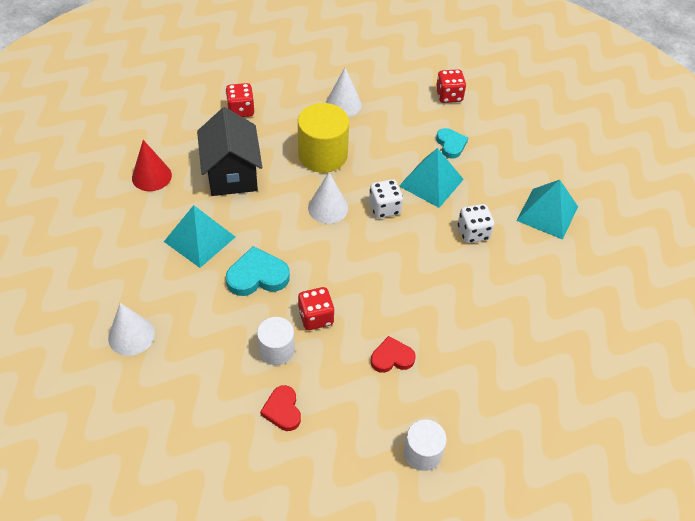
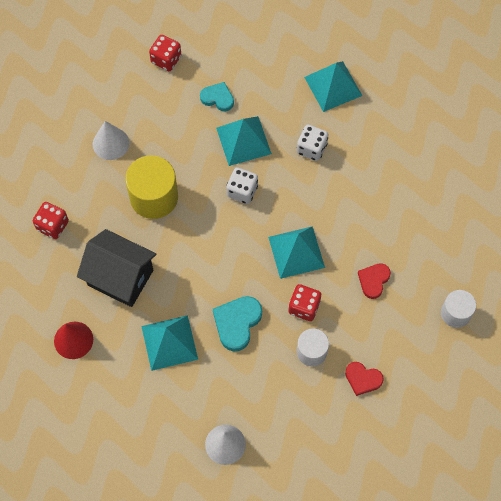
camera: 50 degrees left, 15 degrees up
white cone [308,173,348,224] -> none
none -> turquoise pyramid [268,226,325,279]

